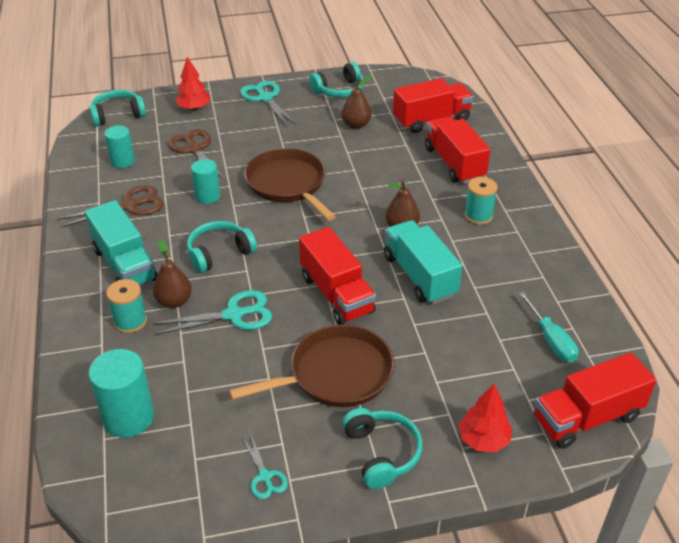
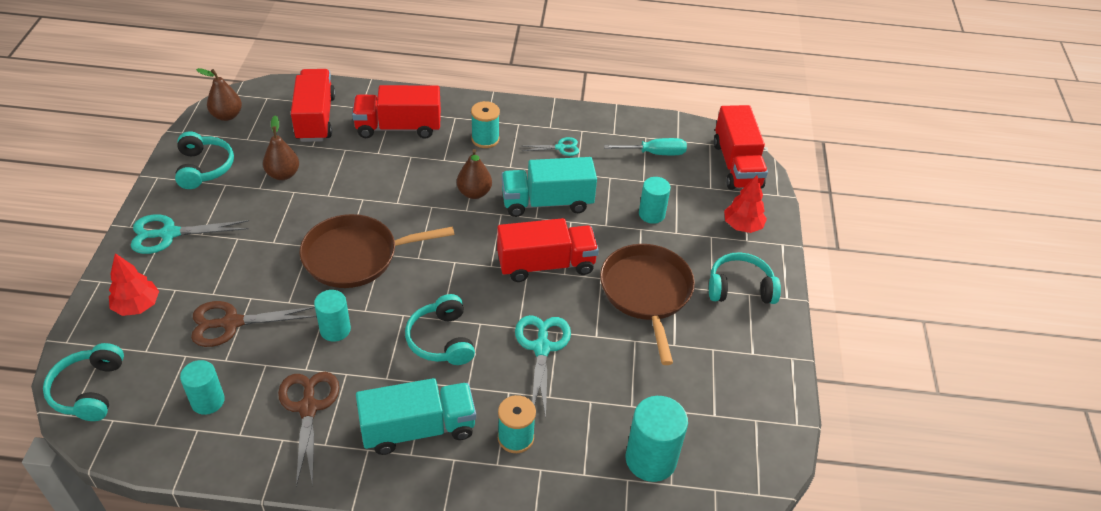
camera: 75 degrees left, 5 degrees up
brown pear [153,239,192,308] -> brown pear moved to [196,68,242,121]
turquoise scissors [242,433,288,499] -> turquoise scissors moved to [523,137,579,156]
none -> turquoise cylinder [639,177,671,224]

